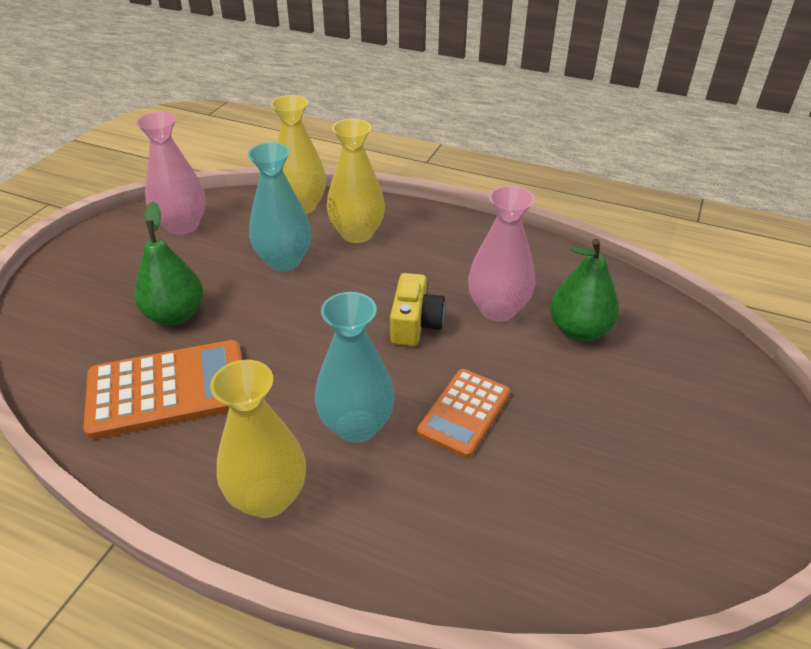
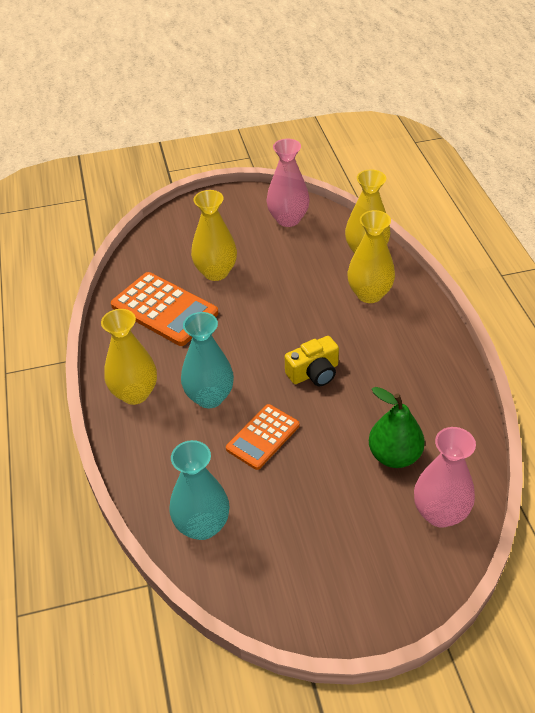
camera: 55 degrees right, 5 degrees up
green pear [134,202,203,325] -> yellow vase [191,190,237,281]
turquoise vase [248,142,311,271] -> turquoise vase moved to [170,440,229,540]
orange calculator [417,369,511,458] -> orange calculator turned 45 degrees counterclockwise [226,404,300,470]
pink vase [468,186,535,322] -> pink vase moved to [414,427,476,528]

